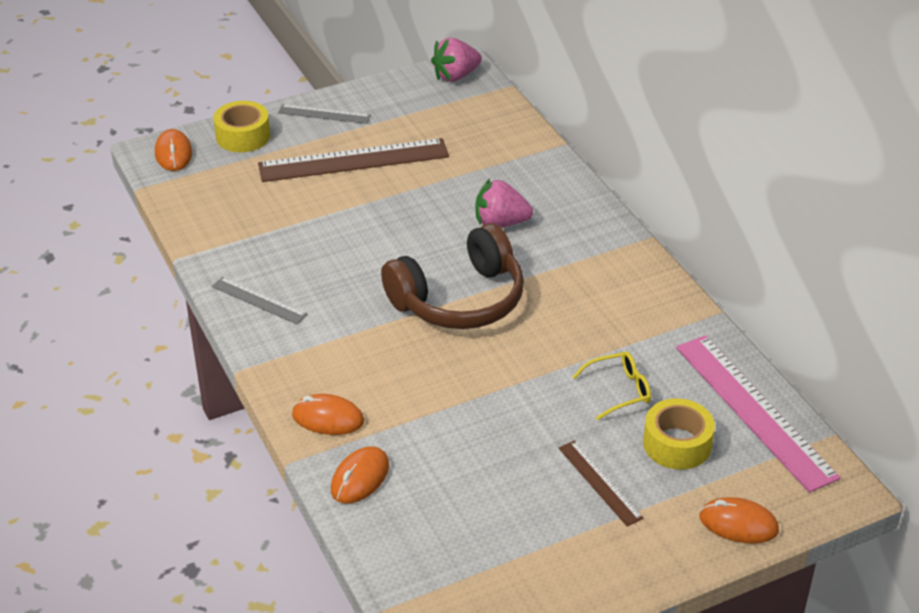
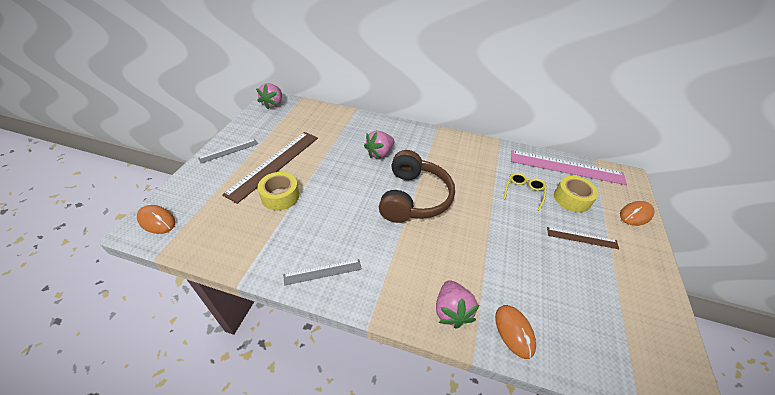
camera: 50 degrees left, 5 degrees up
yellow tape [213,101,270,152] -> yellow tape moved to [258,172,299,211]
orange mouse [292,394,364,435] -> pink strawberry [436,280,480,329]

